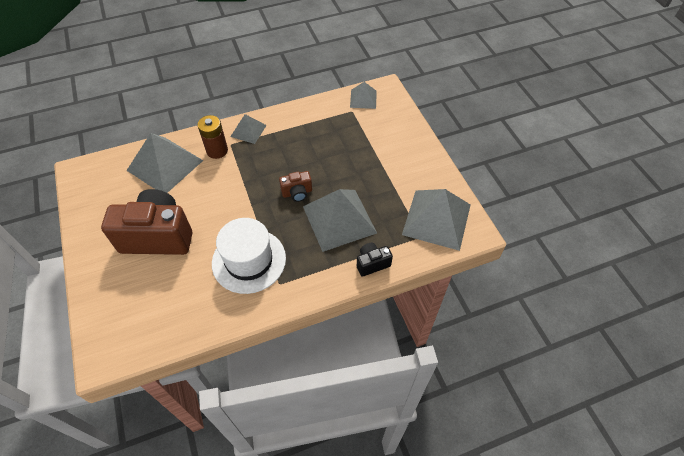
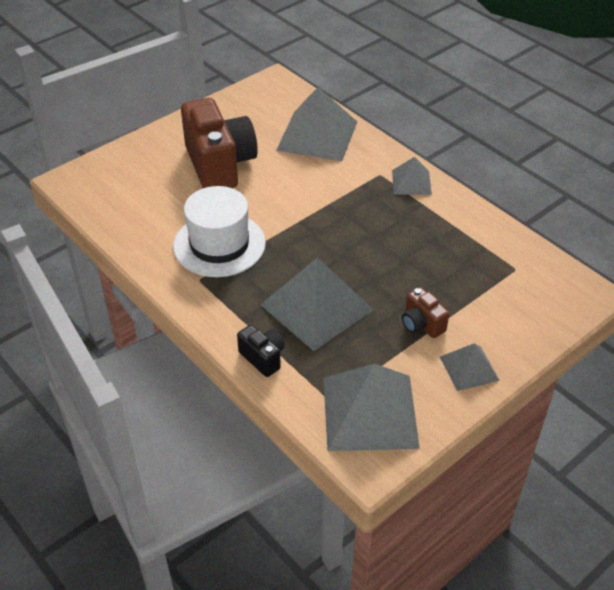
camera: 70 degrees right, 10 degrees down
brown battery [198,115,228,159] -> none
brown camera [279,171,312,202] -> brown camera moved to [402,287,449,338]
grey pyramid [350,82,377,109] -> grey pyramid moved to [440,343,500,391]

